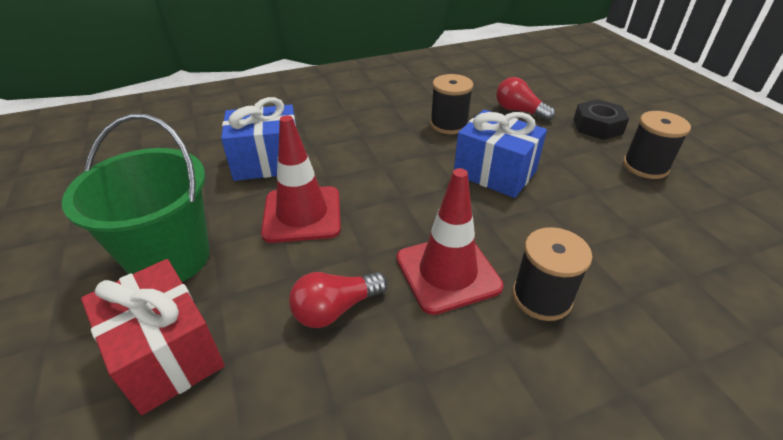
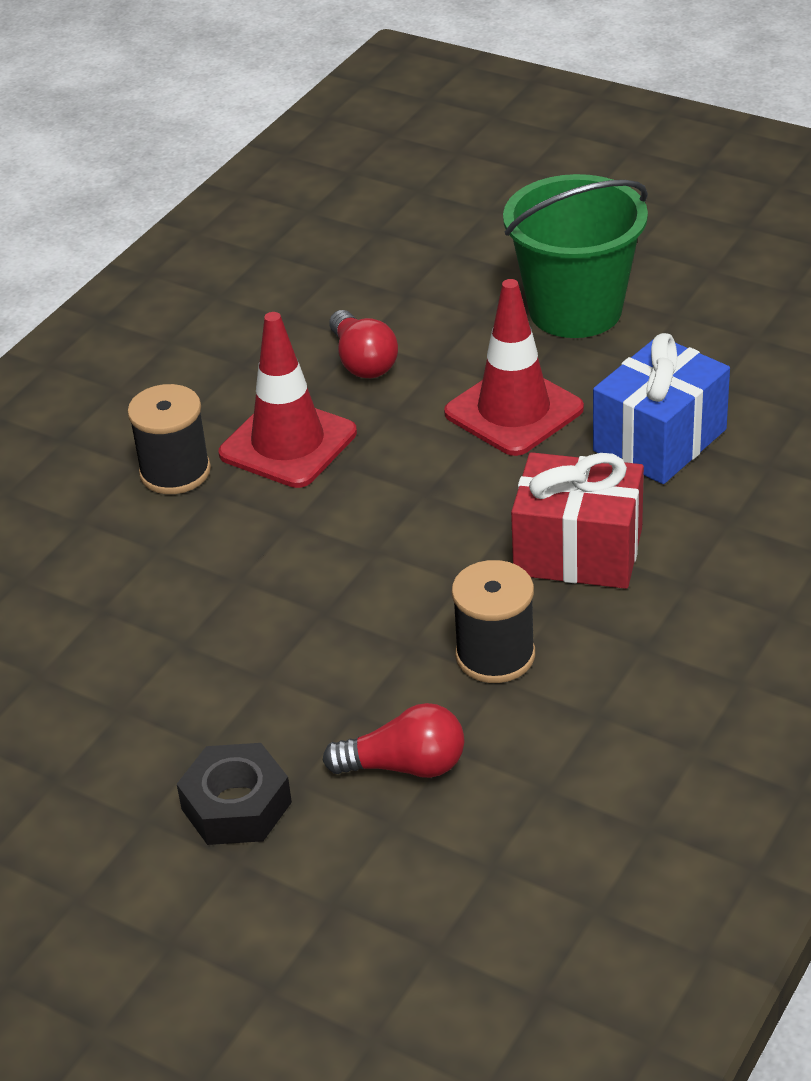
camera: 145 degrees right, 0 degrees up
red gift [81,259,225,415] -> red gift moved to [511,452,644,589]
red light bulb [289,272,388,328] -> red light bulb turned 135 degrees clockwise [329,310,398,378]
blue gift [454,110,547,198] -> none
black spool [623,111,691,179] -> none

